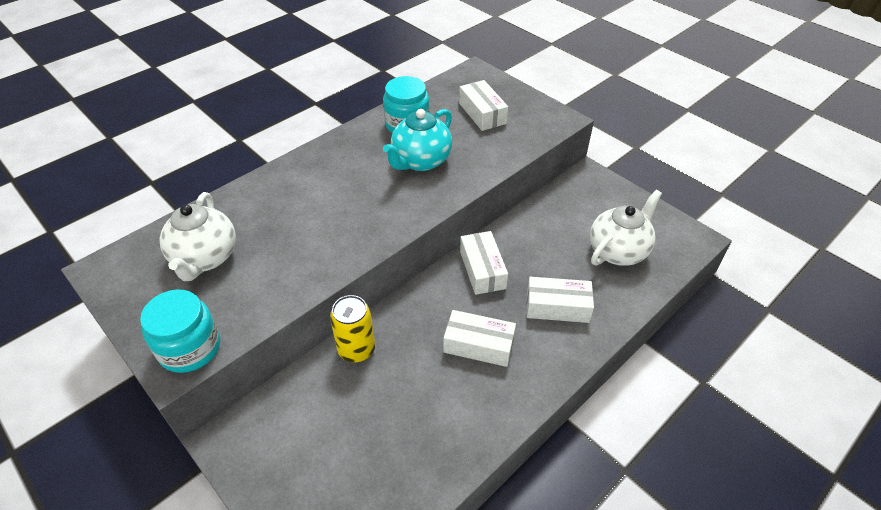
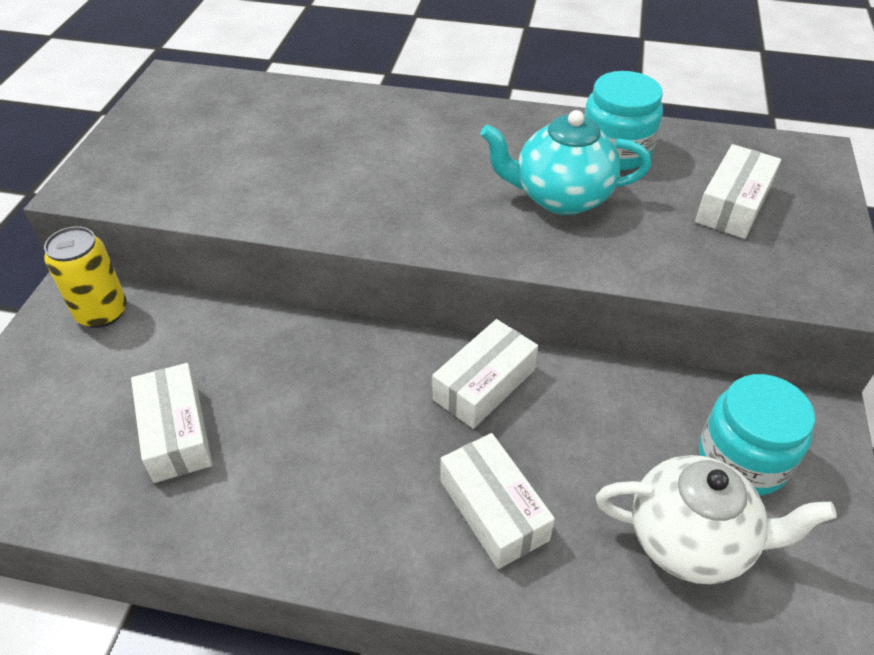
camera: 55 degrees right, 0 degrees up
turquoise jar [140,289,220,373] -> turquoise jar moved to [699,374,815,496]
white teapot [160,192,236,281] -> none
yellow can [330,295,375,362] -> yellow can moved to [44,226,127,328]
white box [443,310,516,367] -> white box moved to [131,363,213,483]

